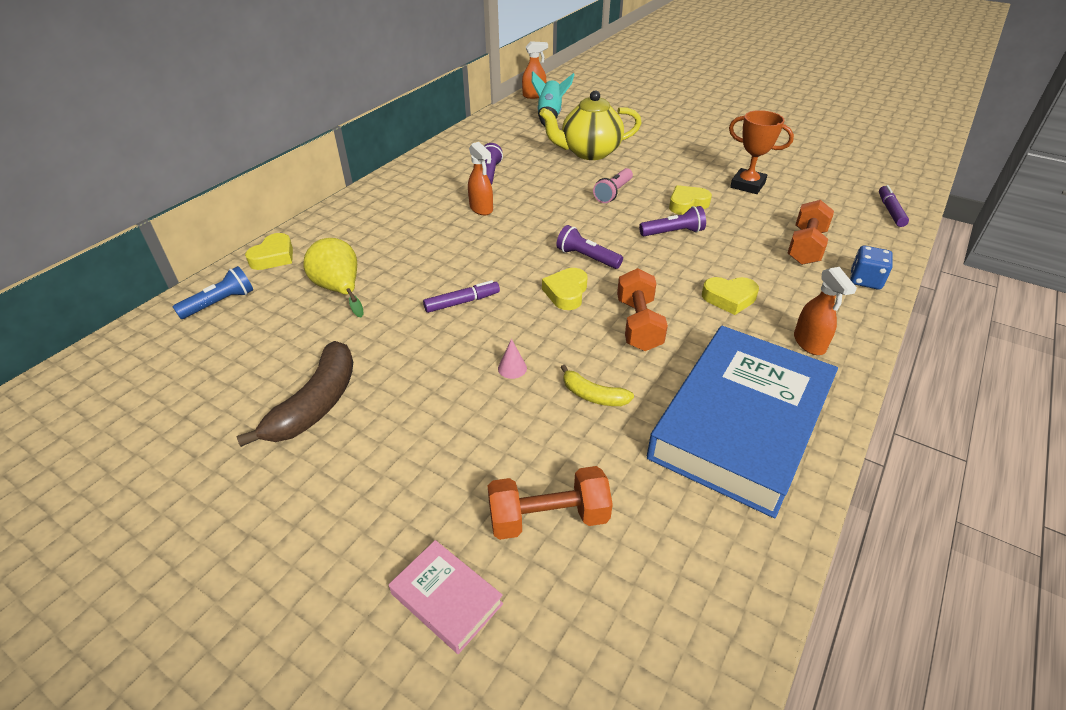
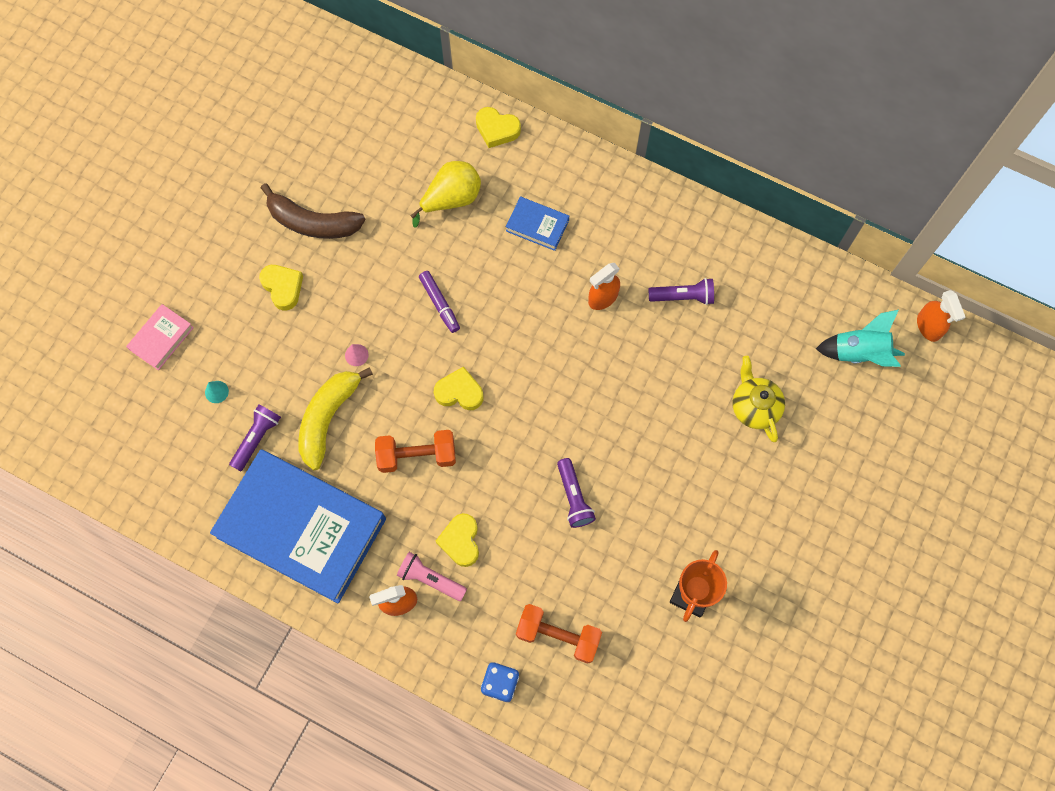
camera: 85 degrees right, 30 degrees up
blue flashlight [173,266,253,319] -> none
orange dumbbell [488,466,613,540] -> turquoise cone [205,381,229,403]
yellow teapot [540,90,642,160] -> yellow teapot [732,356,785,442], size x0.67
purple flashlight [556,225,623,269] -> purple flashlight moved to [229,404,281,471]
yellow banana [560,365,634,406] -> yellow banana [298,367,373,470], size x1.82
pink flashlight [593,168,633,203] -> pink flashlight moved to [397,552,467,601]
yellow heart [669,185,712,215] -> yellow heart moved to [259,265,303,310]
purple marker [879,185,909,227] -> none
none -> blue book [506,197,569,251]

